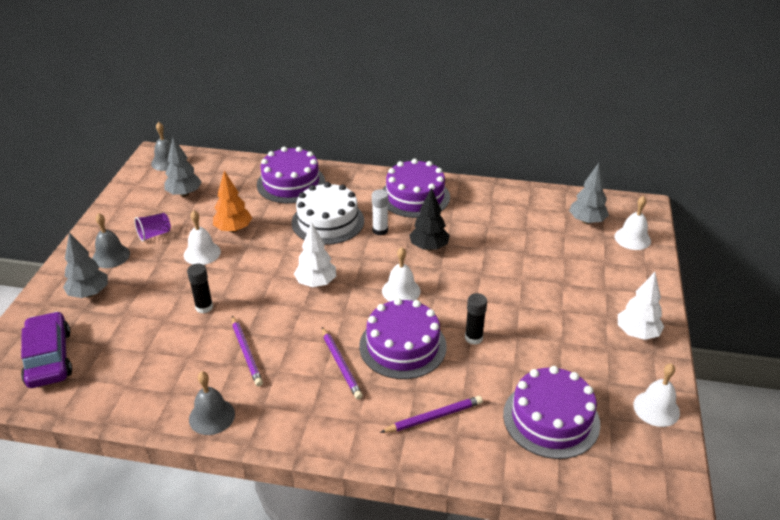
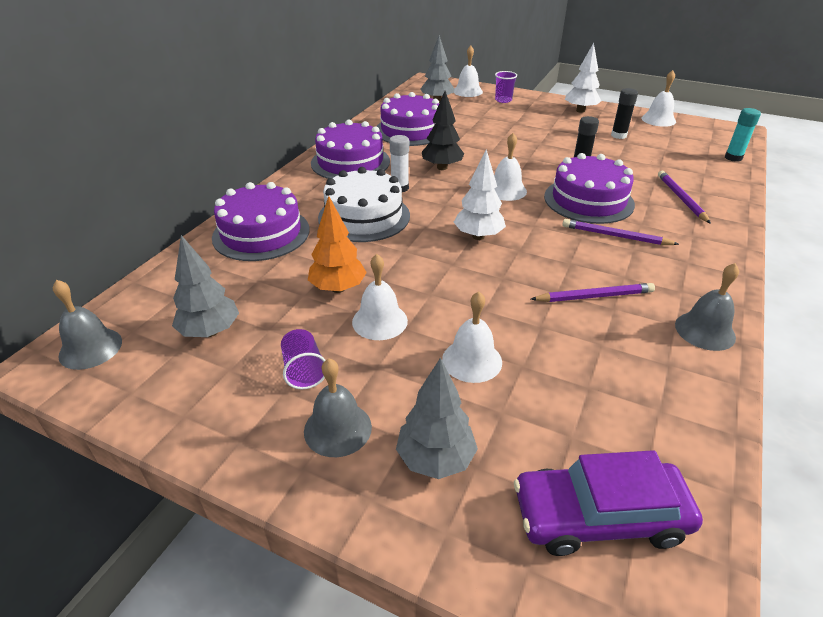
camera: 75 degrees left, 0 degrees up
black glue stick [187,264,213,314] -> black glue stick moved to [611,88,638,139]
purple pencil [322,327,363,399] -> purple pencil turned 150 degrees counterclockwise [562,219,679,245]
purple cake [503,366,600,459] -> purple cake moved to [376,92,439,146]
none -> white bell [442,292,502,383]
none -> purple cup [495,71,517,103]
none -> turquoise glue stick [725,108,761,162]

